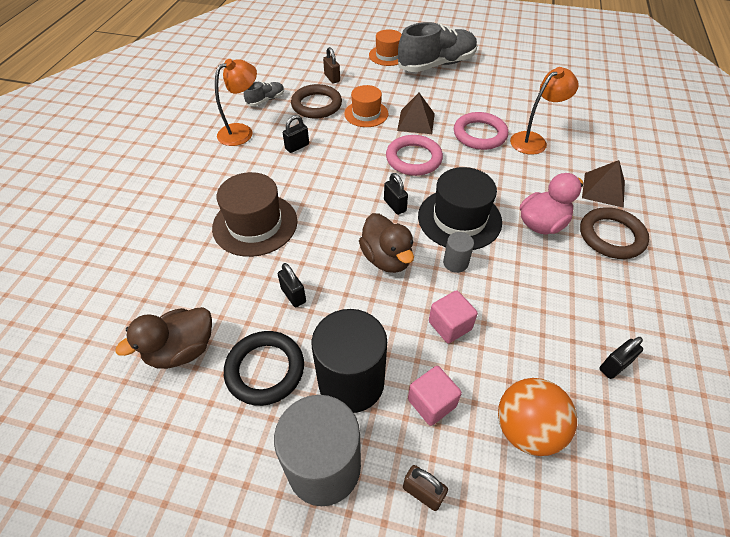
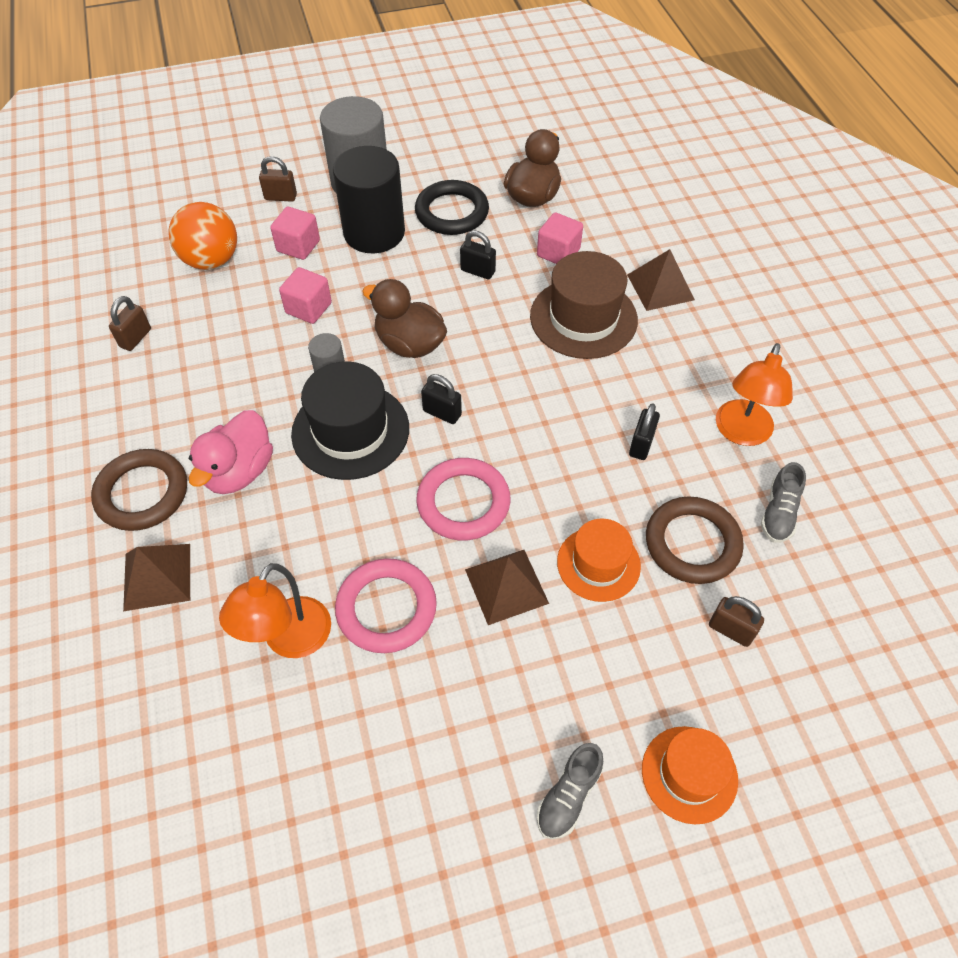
camera: 150 degrees right, 5 degrees up
grey shoe [398,22,477,72] -> grey shoe [537,743,603,839], size x0.46
black padlock [599,337,643,379] -> brown padlock [109,296,151,351]
none -> pink cube [537,212,583,264]
none -> brown pyramid [627,249,695,311]

